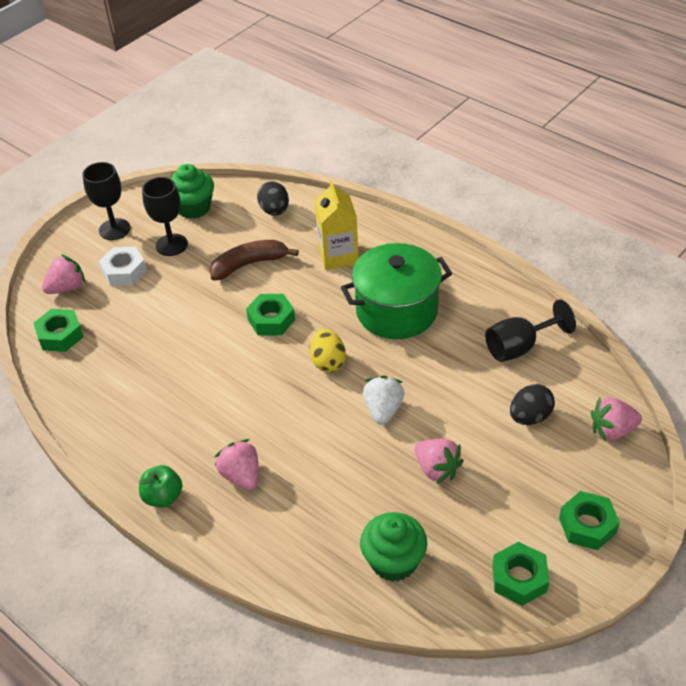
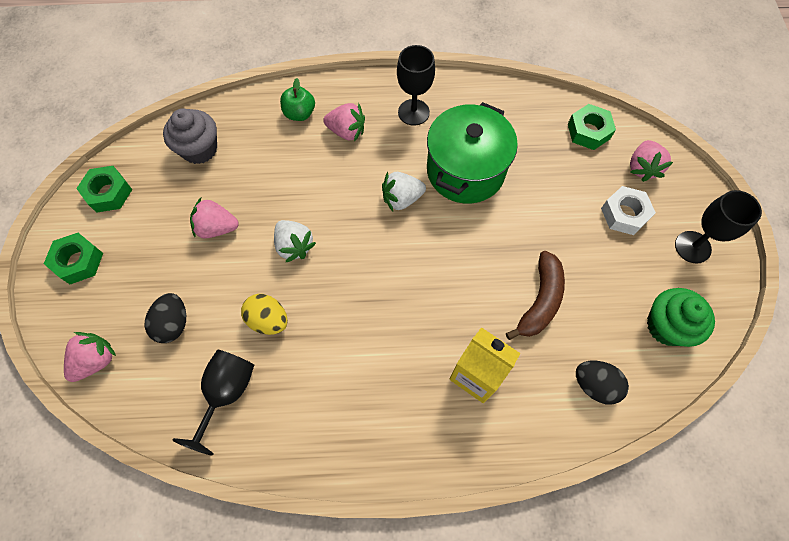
camera: 135 degrees right, 20 degrees up
green apple [139,465,182,508] -> green apple moved to [280,78,315,121]
black goblet [142,177,188,256] -> black goblet moved to [397,45,435,126]
green nut [246,294,295,335] -> none
yellow egg [310,329,346,373] -> yellow egg moved to [241,294,288,335]
green pot [341,243,453,339] -> green pot moved to [427,102,518,204]
green cupcake [360,512,427,582] -> grey cupcake [163,108,217,164]
none -> white strawberry [382,172,426,211]

